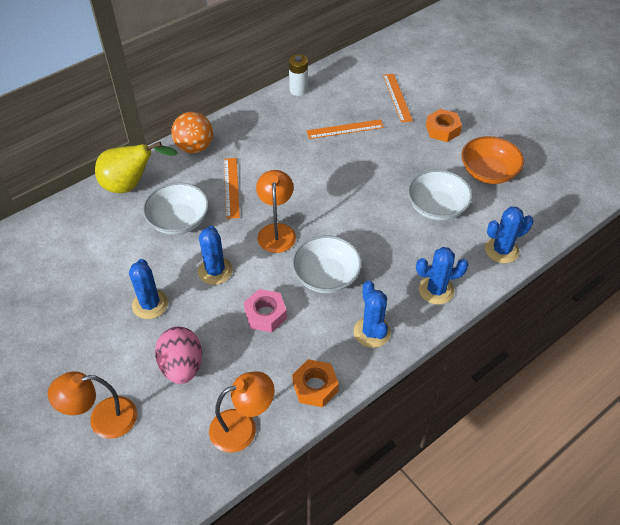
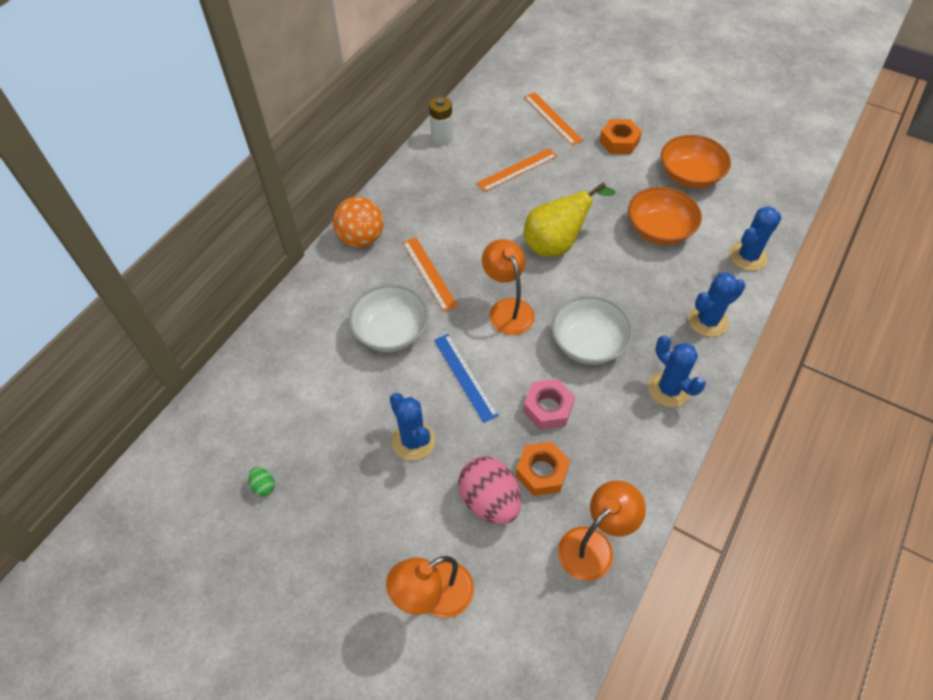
camera: 20 degrees left, 5 degrees up
yellow pear [95,142,178,193] -> yellow pear moved to [524,183,615,257]
blue cactus [198,226,233,285] -> blue ruler [434,334,499,423]
orange nut [292,359,339,407] -> orange nut moved to [516,441,570,496]
white bowl [407,170,473,221] -> orange bowl [628,187,702,245]
none -> green egg [248,467,275,496]

